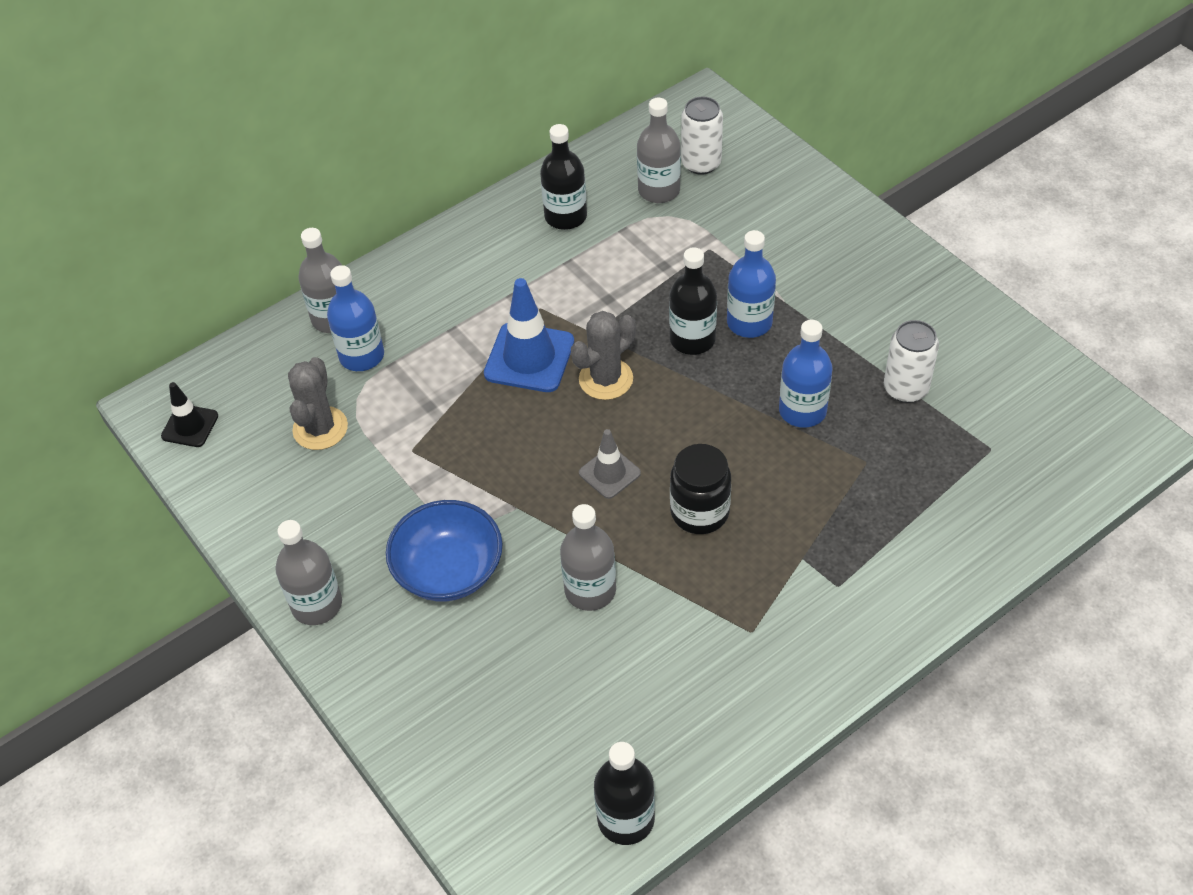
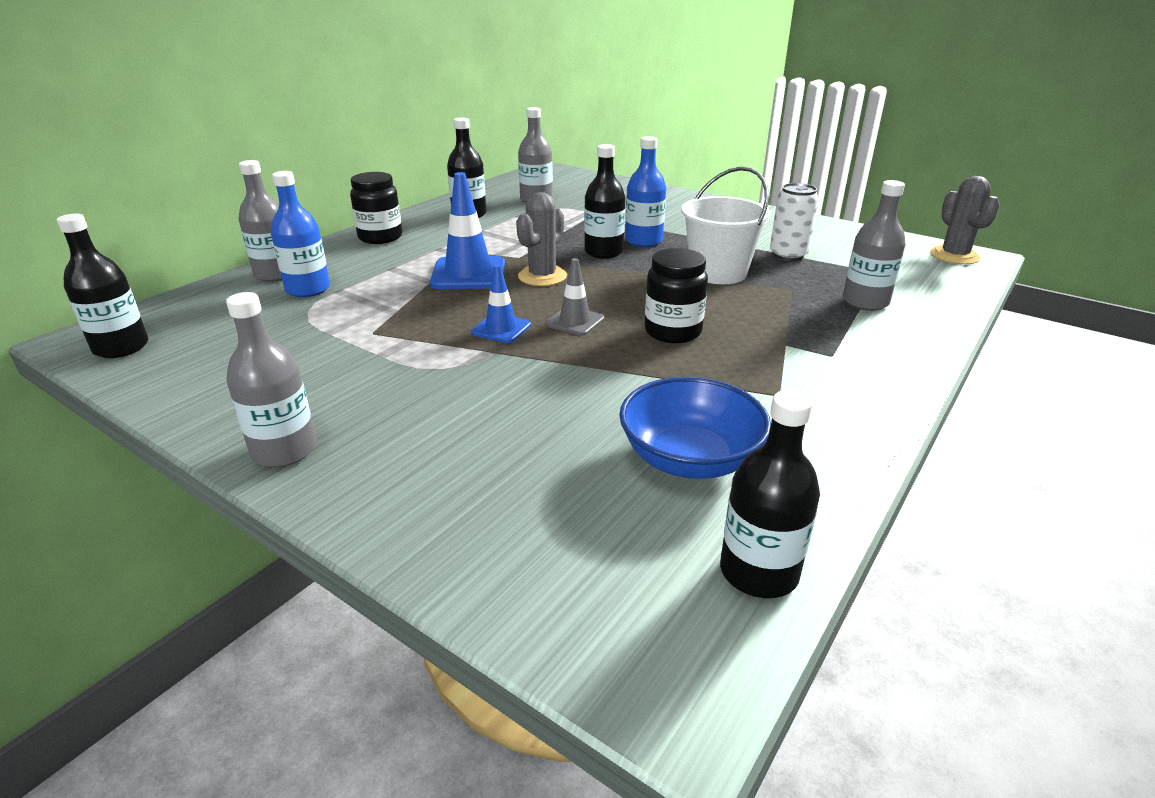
camera: 20 degrees left, 20 degrees down
black traffic cone [161,382,218,447] -> black bottle [57,213,148,358]
grey cactus [288,357,348,450] -> grey cactus moved to [930,176,1000,265]
blue bowl [386,500,503,601] -> blue bowl moved to [619,377,771,479]
grey bottle [560,504,616,611] -> grey bottle moved to [843,180,906,311]
white can [681,97,723,175] -> none
blue bottle [779,320,833,428] -> white bucket [681,167,771,284]
none -> black jar [350,172,402,244]
none -> blue traffic cone [471,265,531,343]

